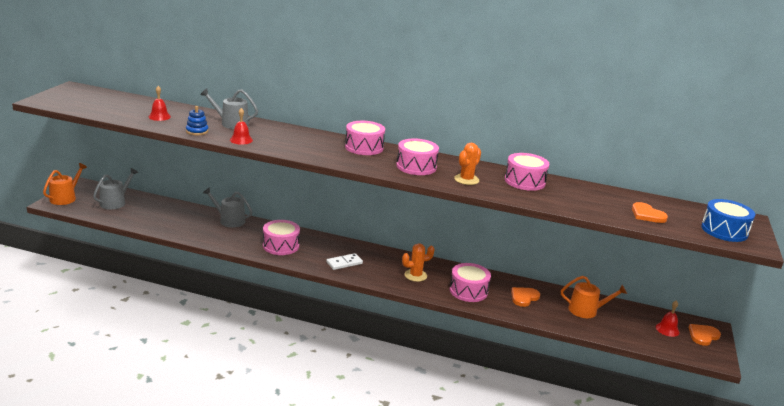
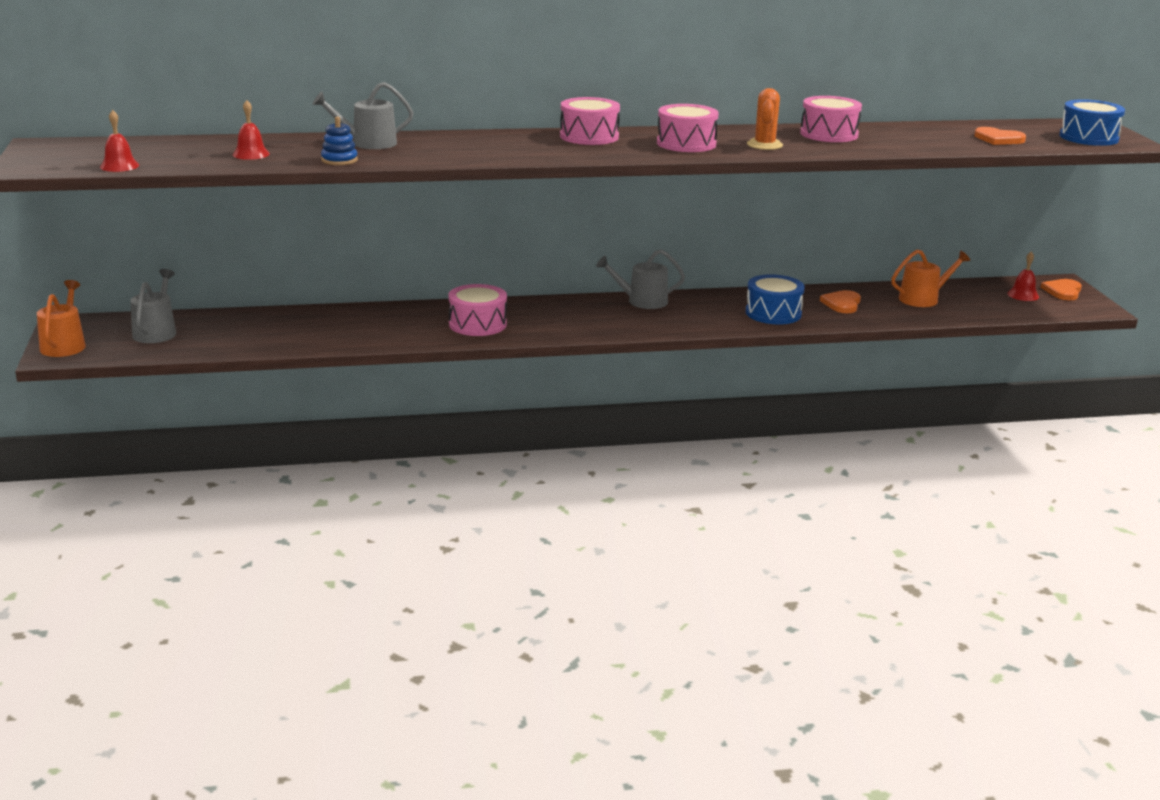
camera: 25 degrees left, 0 degrees up
grey watering can [203,187,252,227] -> grey watering can moved to [596,249,685,309]
red bell [230,108,253,145] -> red bell moved to [100,110,139,172]
white domino [326,253,363,270] -> none
orange cactus [402,243,435,282] -> none
pink drum [449,263,491,302] -> blue drum [746,274,805,324]

